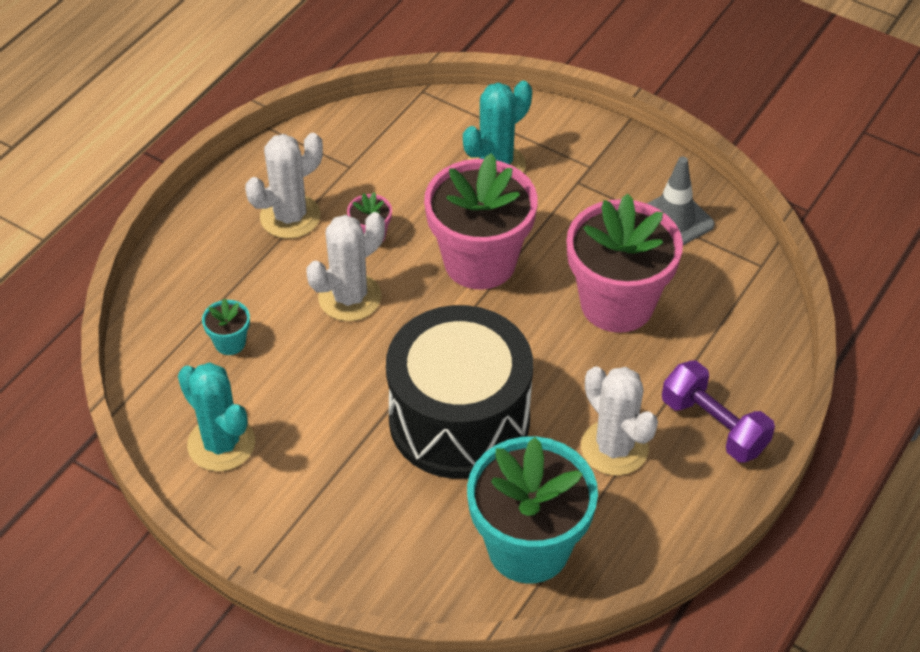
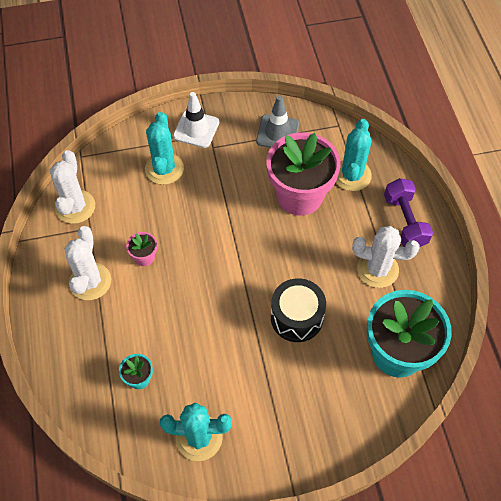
camera: 45 degrees left, 10 degrees up
white cactus [306,212,385,321] -> white cactus moved to [50,150,95,224]
black drum [386,305,533,479] -> black drum [271,278,326,342], size x0.58
pink flower pot [424,153,538,289] -> none
purple dumbbell [662,360,775,463] -> purple dumbbell turned 75 degrees clockwise [384,178,433,247]
none -> white traffic cone [173,92,219,148]
none -> turquoise cactus [336,119,372,191]

